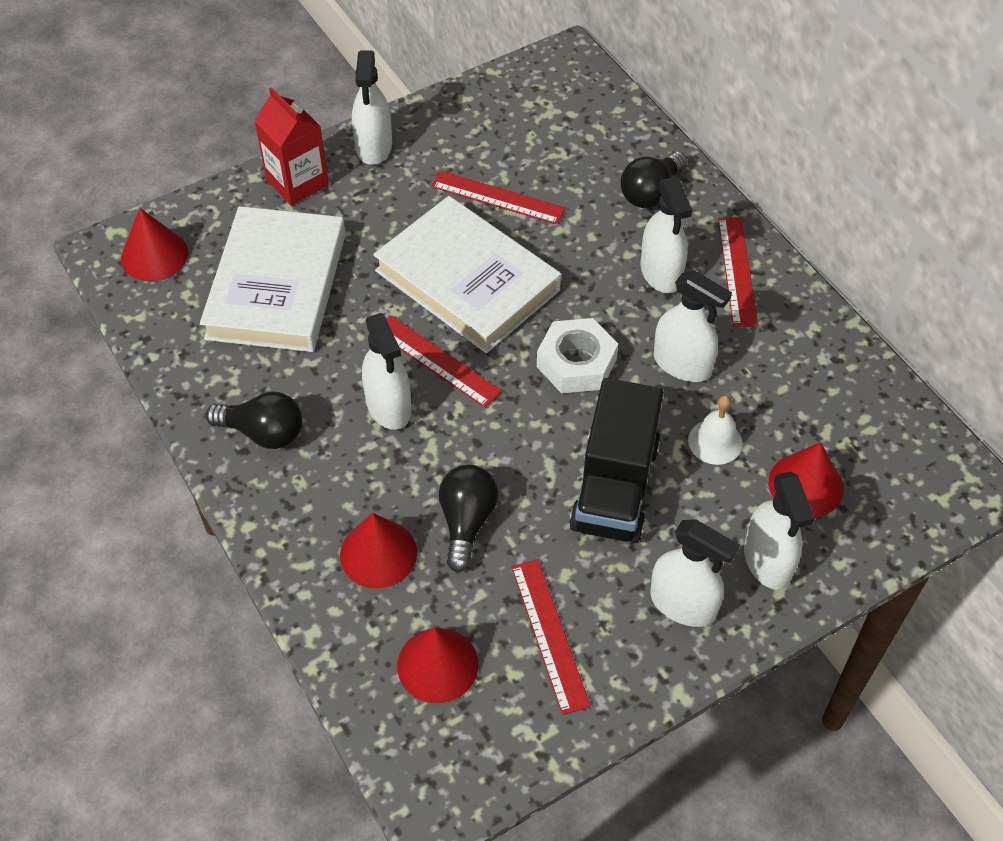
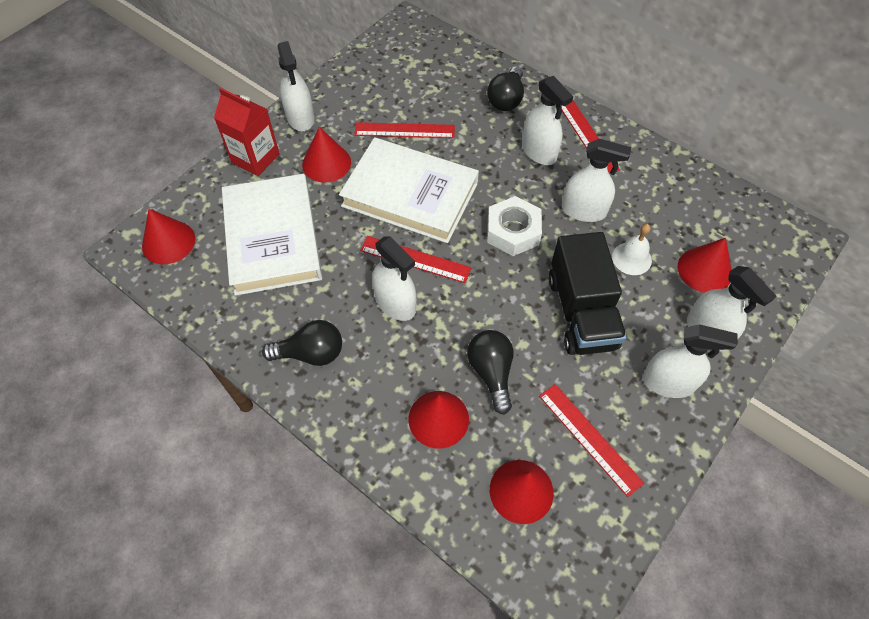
camera: 20 degrees left, 5 degrees up
none -> red cone [302,127,351,183]

